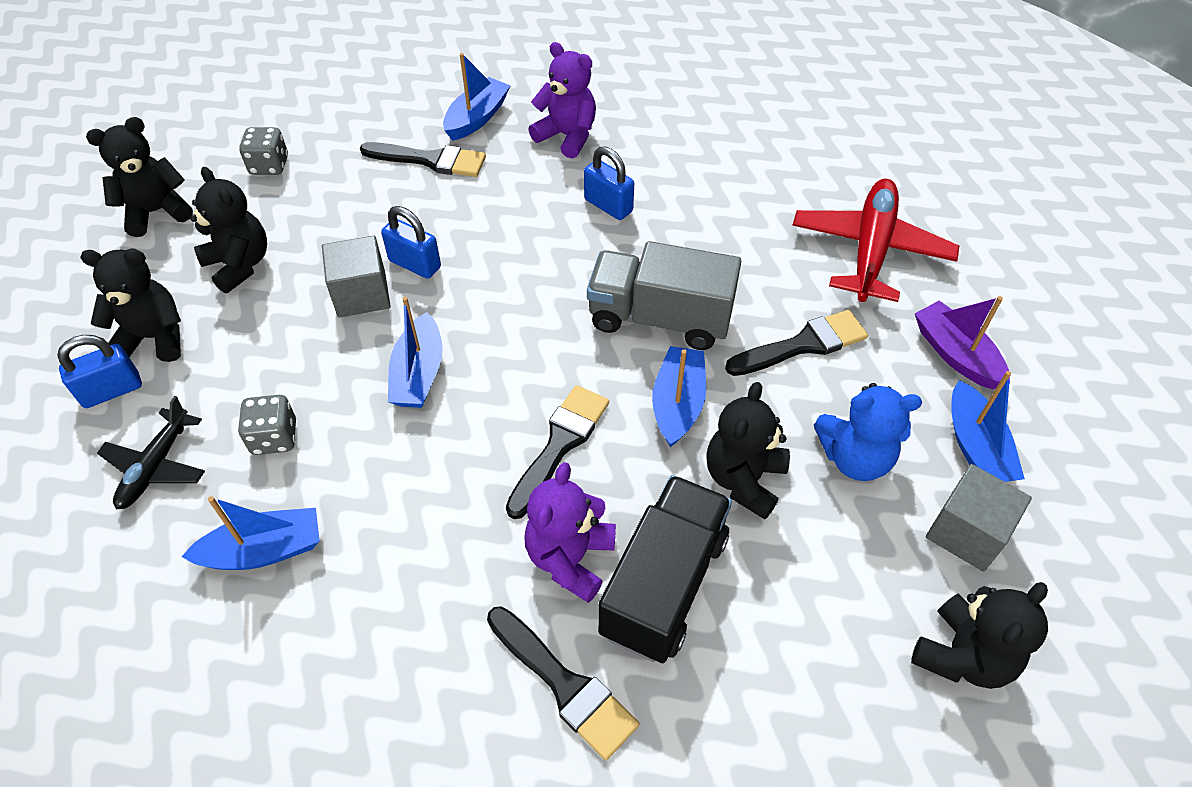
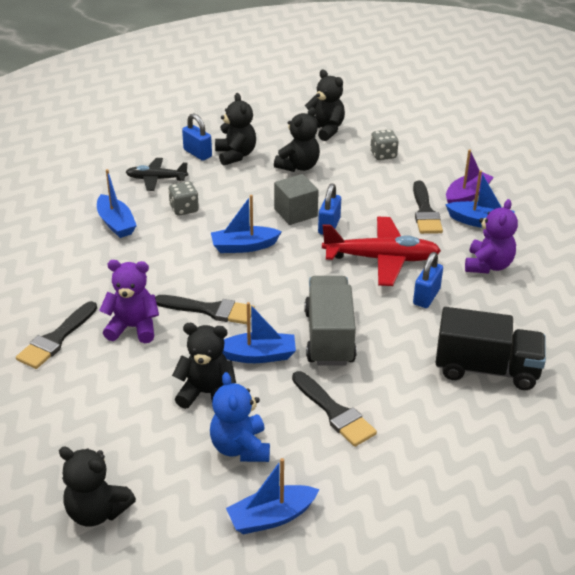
camera: 75 degrees right, 15 degrees down
black truck [598,475,732,663] -> black truck moved to [436,307,546,390]
red plane [792,179,959,302] -> red plane moved to [322,217,441,286]
purple boat [915,296,1010,389] -> purple boat moved to [446,149,494,203]
grey cube [926,464,1032,572] -> none

